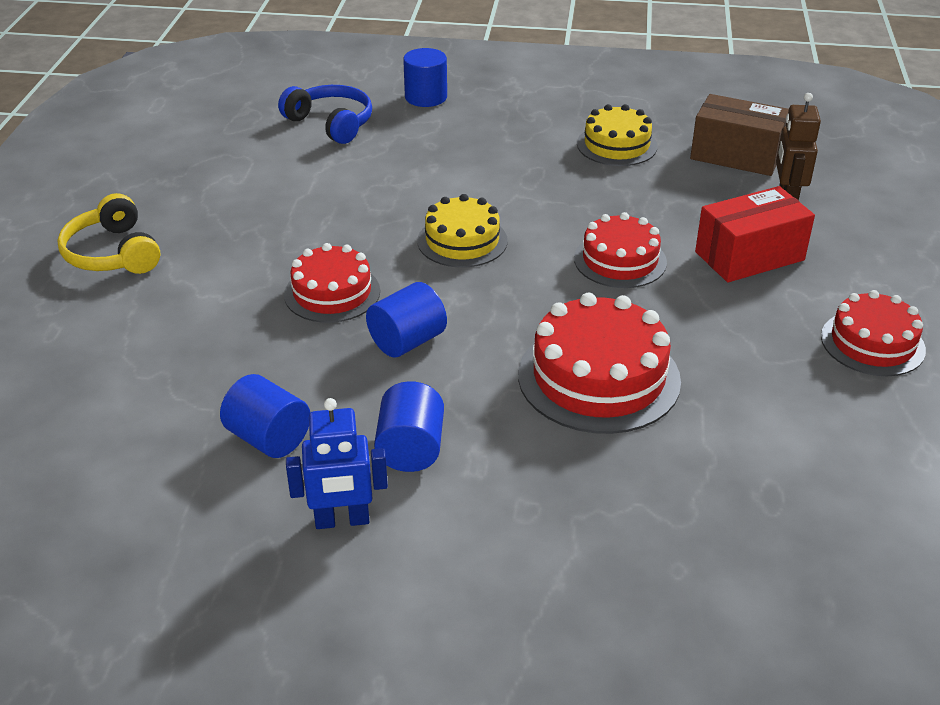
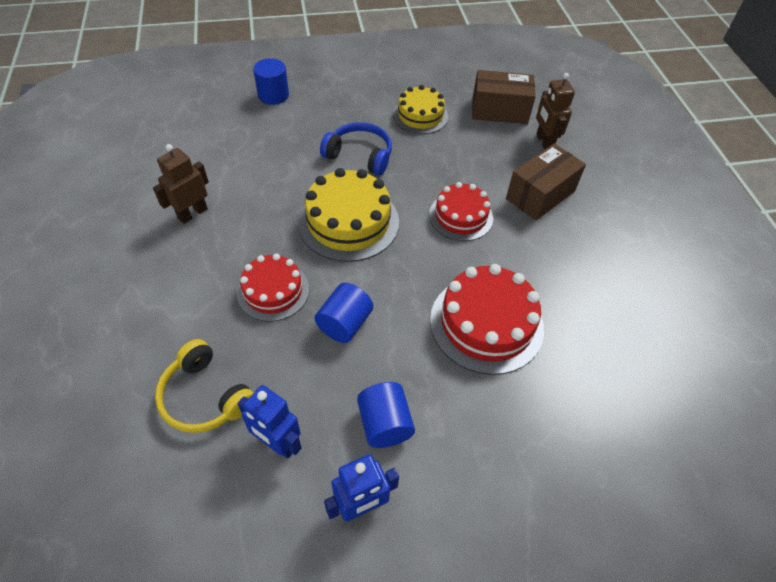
camera: 20 degrees left, 15 degrees up
yellow headphones [57,193,160,274] -> yellow headphones moved to [155,339,254,433]
blue cylinder [220,374,310,458] -> blue robot [237,385,301,458]
blue headphones [278,85,372,144] -> blue headphones moved to [320,122,392,176]
yellow cake [417,194,508,267] -> yellow cake [298,168,399,262], size x1.55
red box [695,186,815,282] -> brown box [506,144,586,221]
red cake [821,290,926,376] -> none
none -> brown robot [153,144,209,224]

